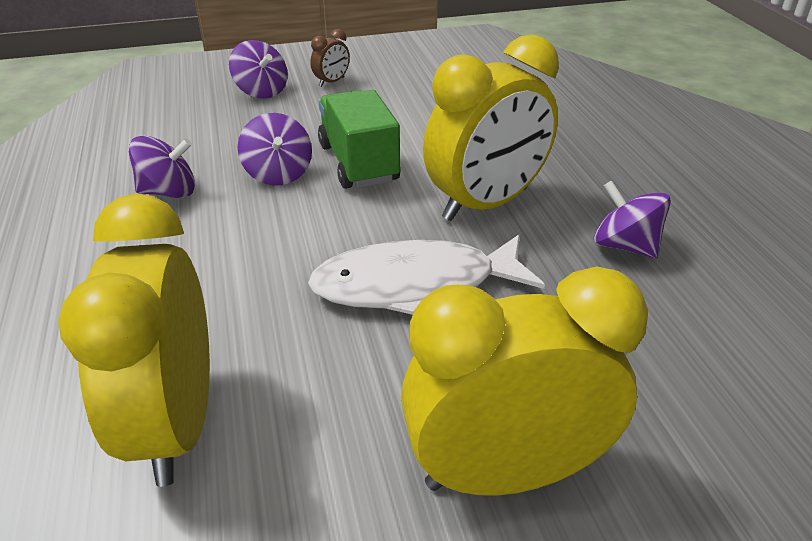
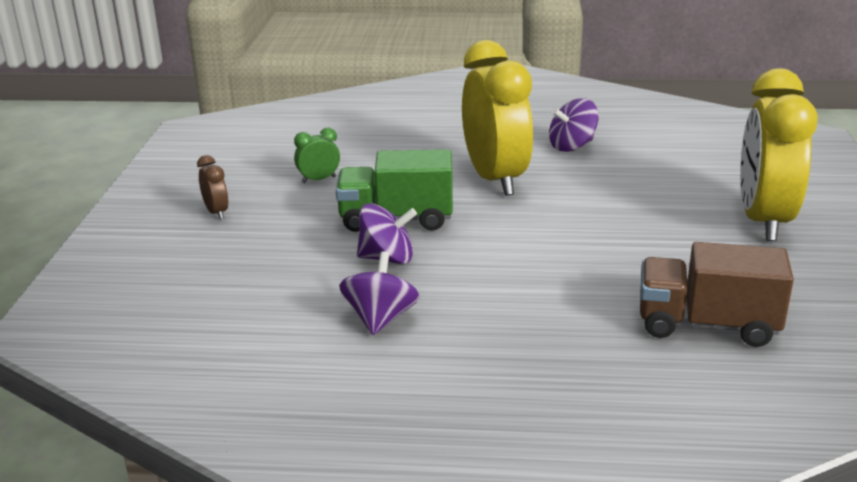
camera: 70 degrees left, 10 degrees down
yellow clock [58,194,210,487] -> brown truck [640,242,794,347]
purple spinning top [229,40,288,99] -> none
white fish [308,235,545,315] -> none
none -> green clock [294,128,340,183]

